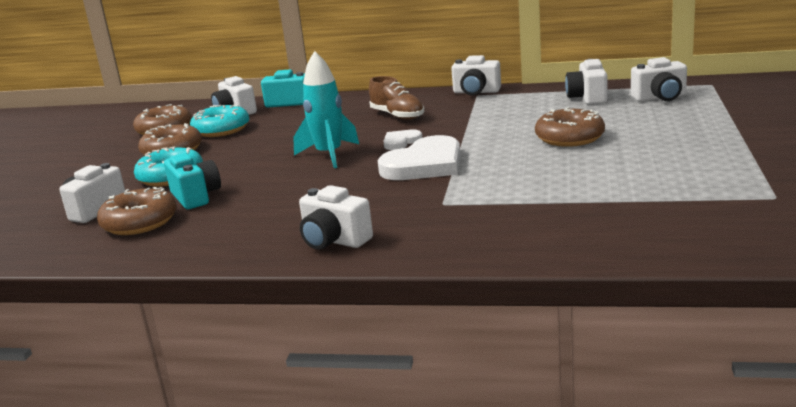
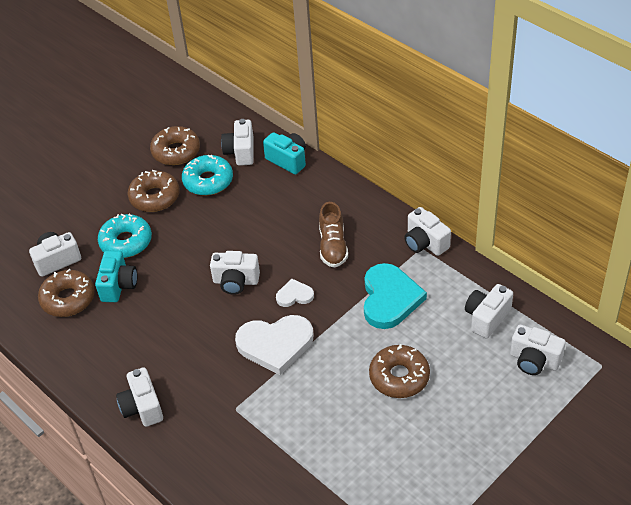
camera: 35 degrees right, 25 degrees up
turquoise rocket [293,51,359,168] -> white camera [210,251,260,295]
none -> turquoise heart [364,263,427,329]

